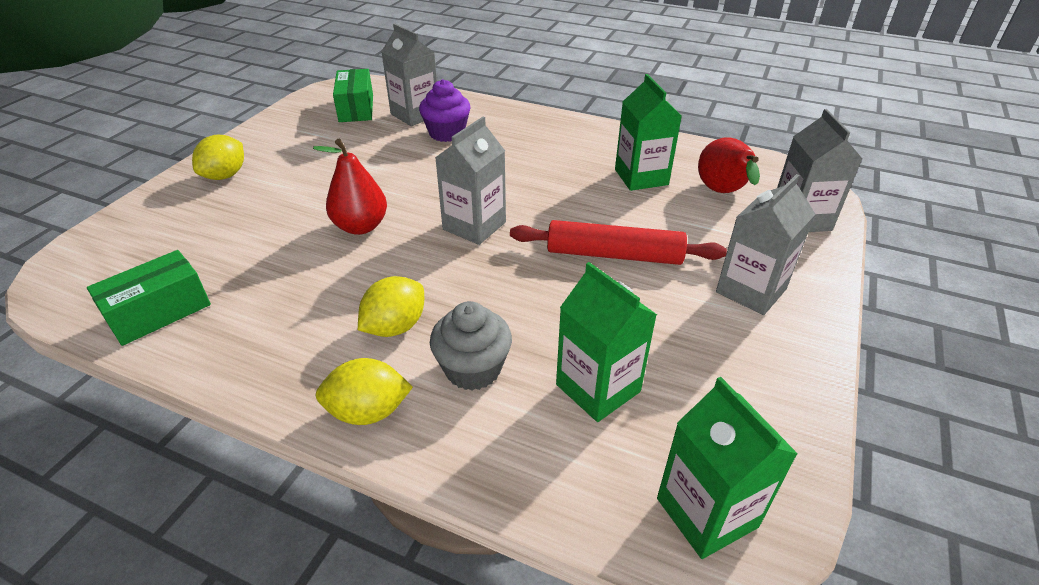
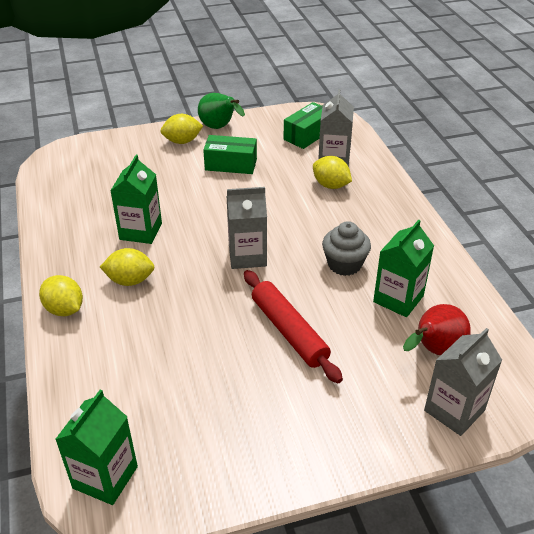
camera: 50 degrees right, 0 degrees up
green box [87,250,211,346] -> green box moved to [203,135,257,174]
red pear [313,138,387,235] -> none
purple cupcake [419,79,471,142] -> yellow lemon [313,156,352,189]
grey cupcake [430,301,512,390] -> grey cupcake moved to [322,221,371,276]
green carton [556,262,657,422] -> green carton moved to [110,155,162,244]
grey carton [716,174,815,315] -> none
none -> green pear [198,93,245,129]

